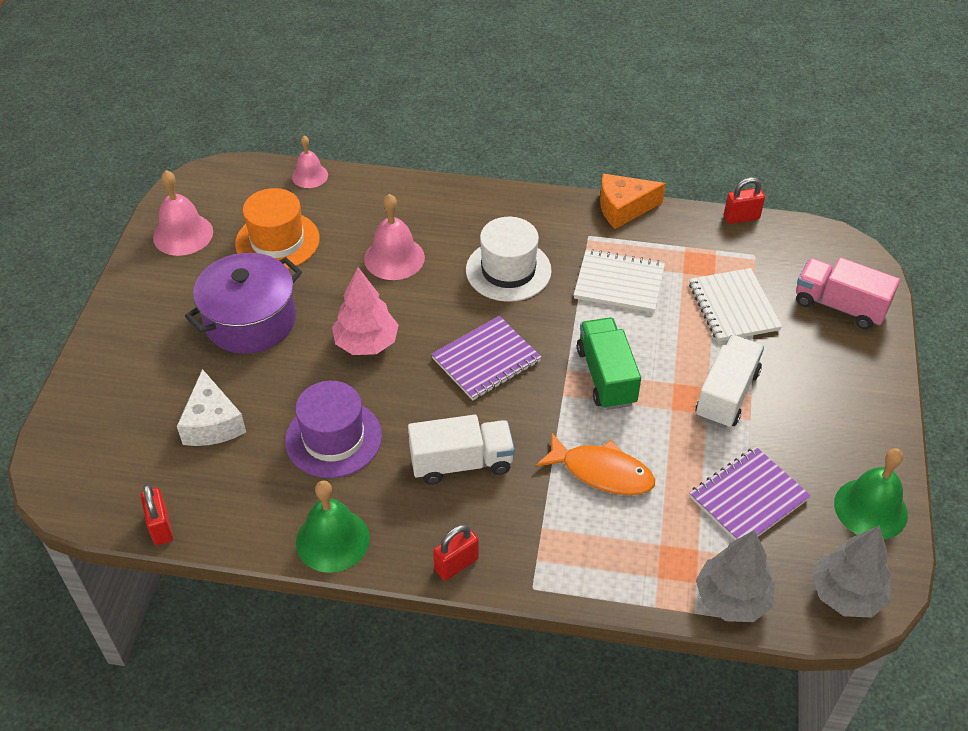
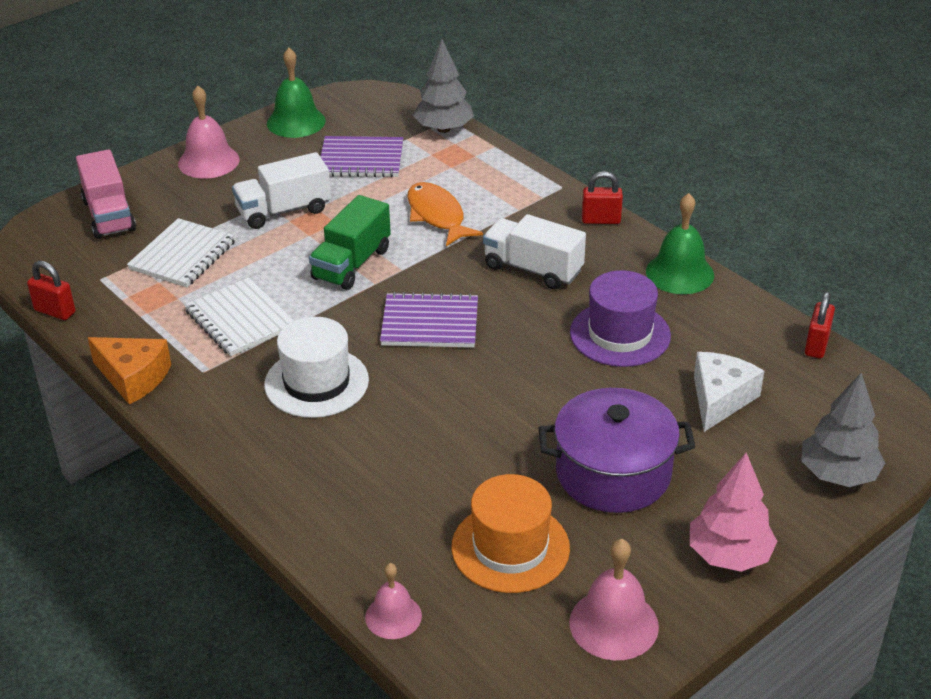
camera: 140 degrees left, 10 degrees down
pink tree [332,267,399,355] -> pink tree moved to [690,452,777,572]
pink bell [364,194,425,280] -> pink bell moved to [178,86,240,179]
grey tree [812,525,891,618] -> grey tree moved to [801,373,885,487]

